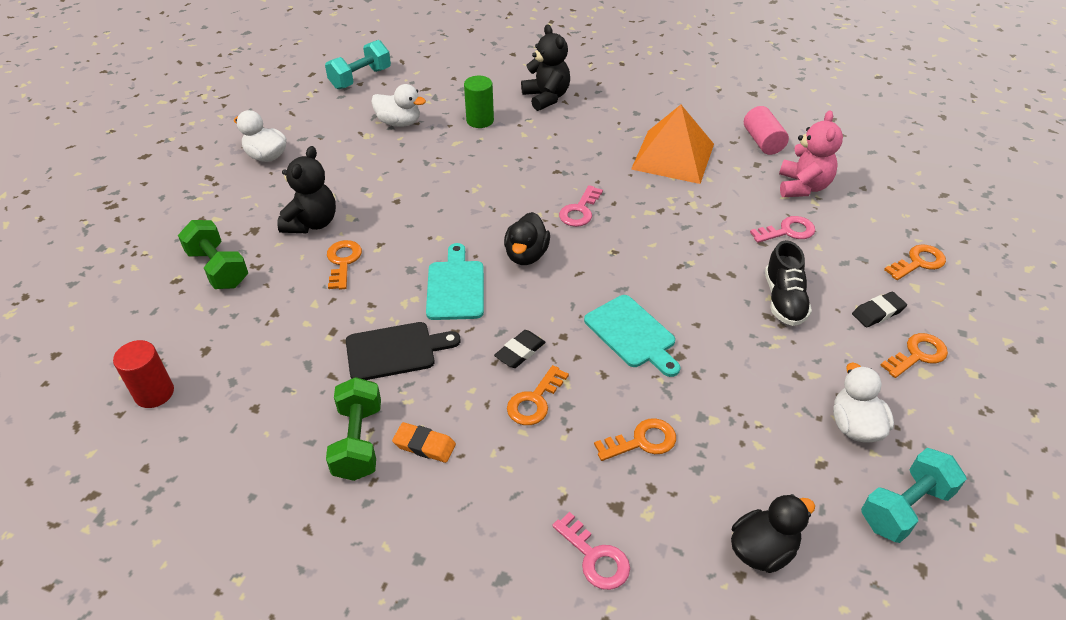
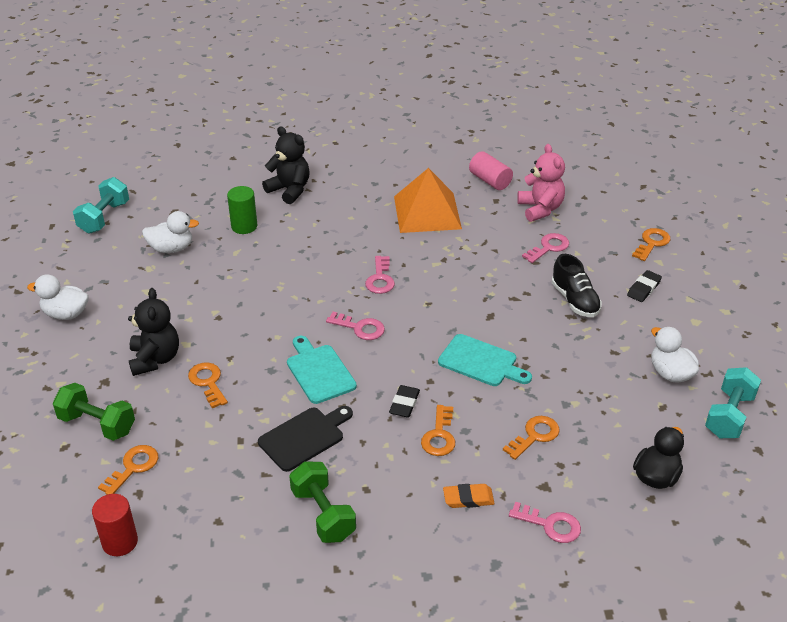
camera: 25 degrees left, 5 degrees down
orange eraser [392,422,456,463] -> orange eraser moved to [443,484,495,508]
black duck [504,212,550,265] -> pink key [326,311,385,340]
orange key [880,333,948,378] -> orange key moved to [98,445,158,495]

